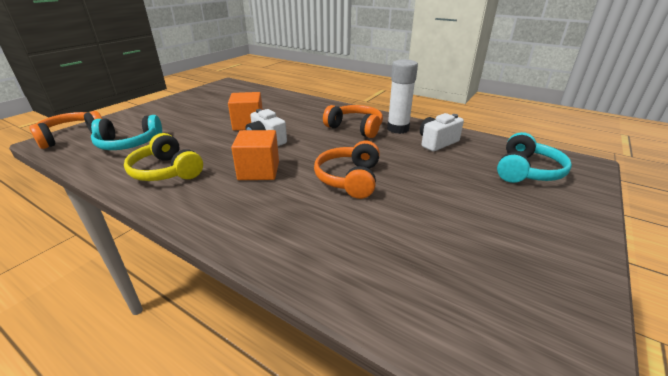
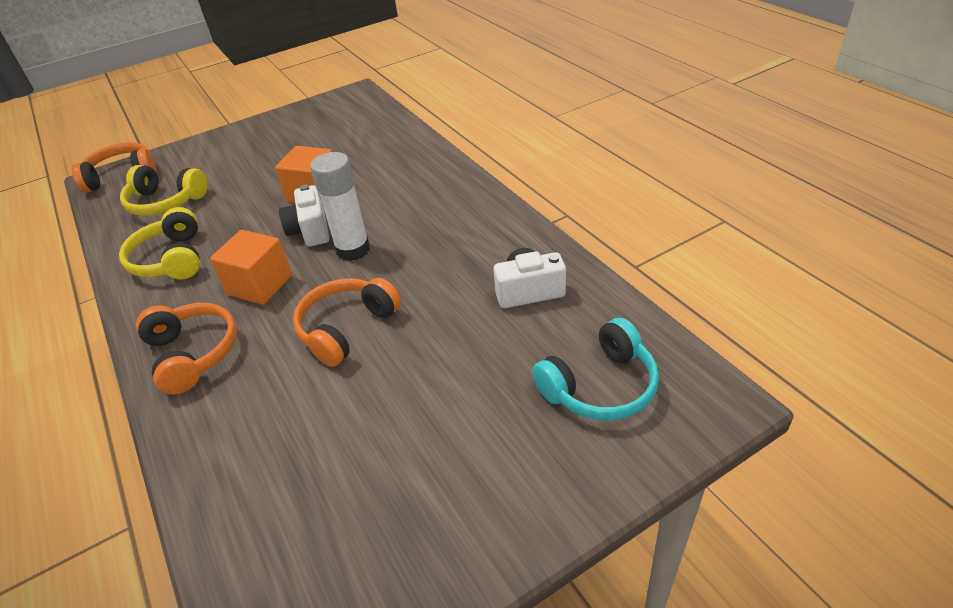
camera: 30 degrees right, 10 degrees up
turquoise headphones [91,115,162,150] -> yellow headphones [120,165,208,216]
orange headphones [323,105,383,138] -> orange headphones moved to [136,303,237,394]
white glue stick [387,59,418,134] -> white glue stick moved to [310,152,370,261]

